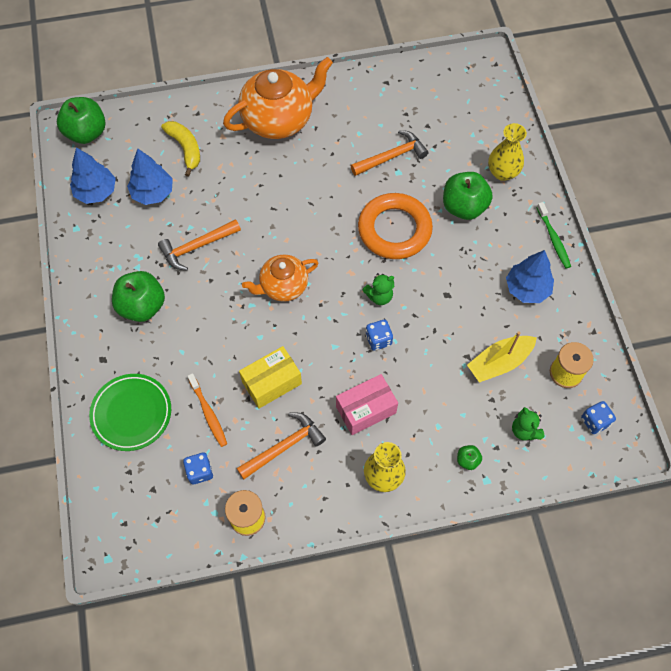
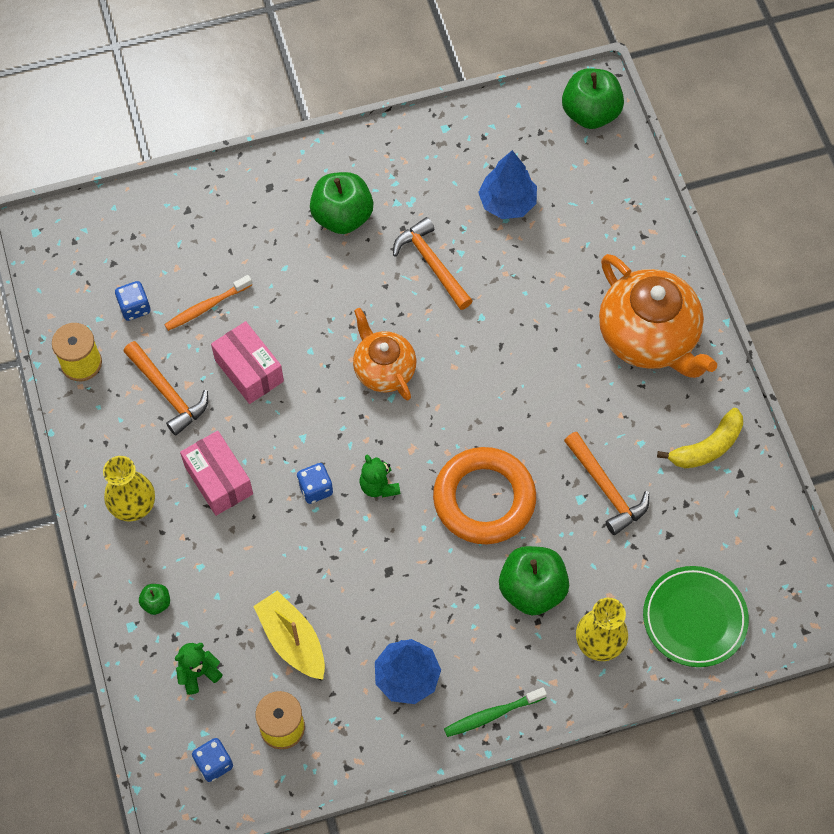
camera: 85 degrees right, 0 degrees up
blue tree [70,147,116,204] -> none
green plate [89,374,171,451] -> green plate moved to [643,566,749,667]
yellow banana [161,121,200,177] -> yellow banana moved to [657,408,743,469]
yellow box [239,346,302,409] -> pink box [211,321,284,404]

